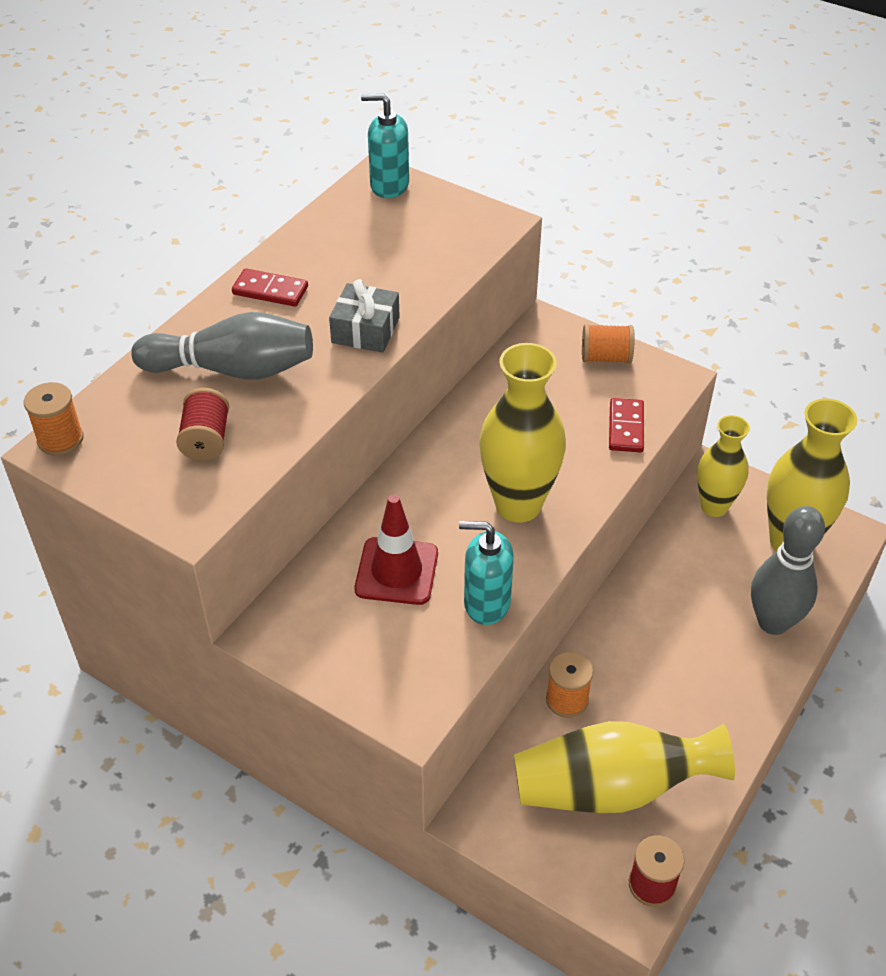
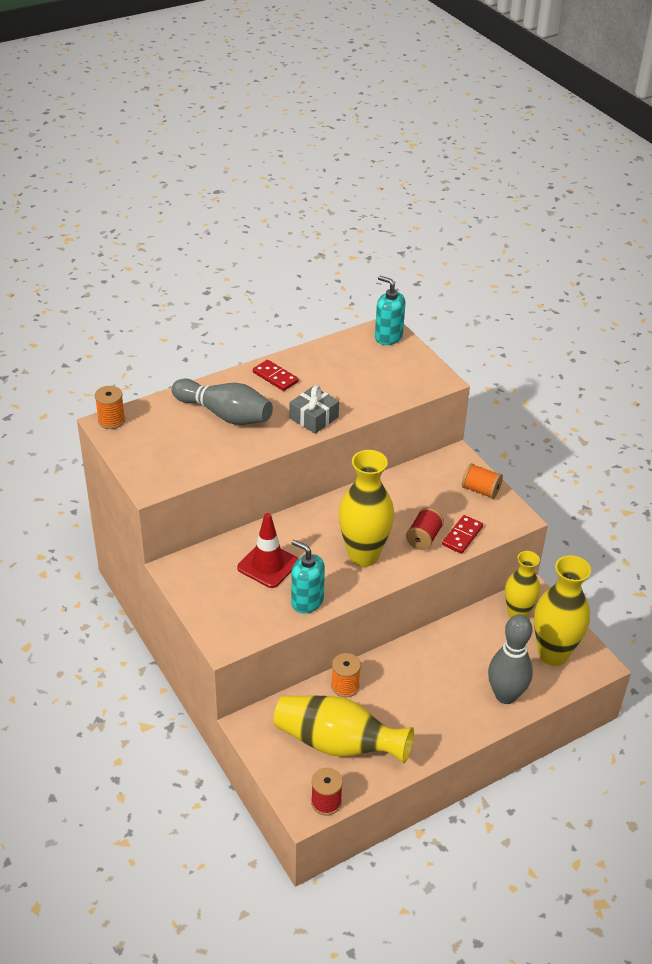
camera: 25 degrees right, 5 degrees down
red spool [176,388,229,461] -> red spool moved to [406,508,444,550]

